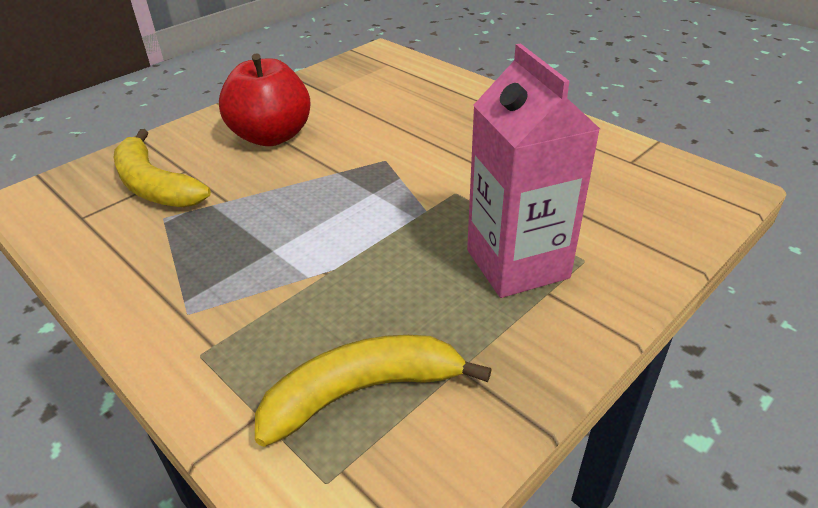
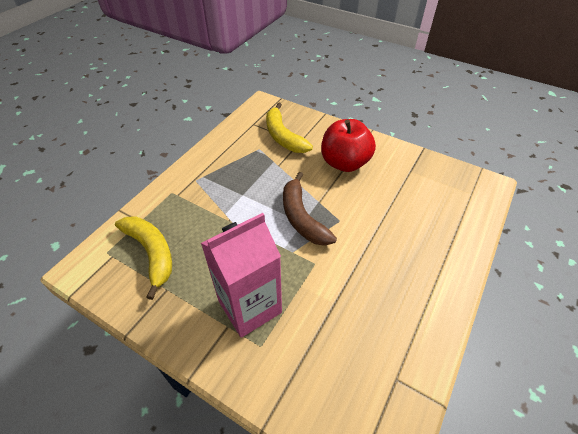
camera: 75 degrees right, 10 degrees up
yellow banana [114,129,211,207] -> yellow banana turned 60 degrees counterclockwise [266,102,313,153]
none -> brown banana [283,172,337,246]

